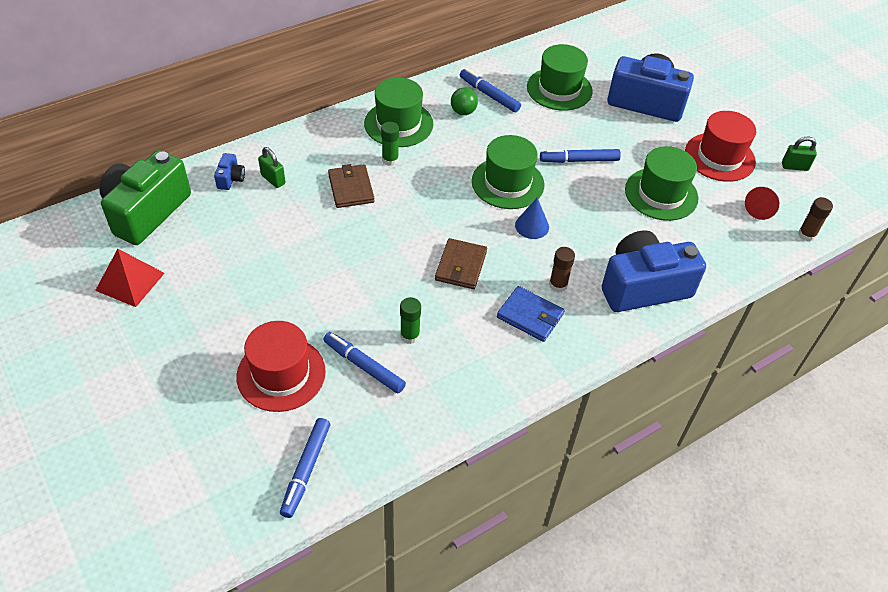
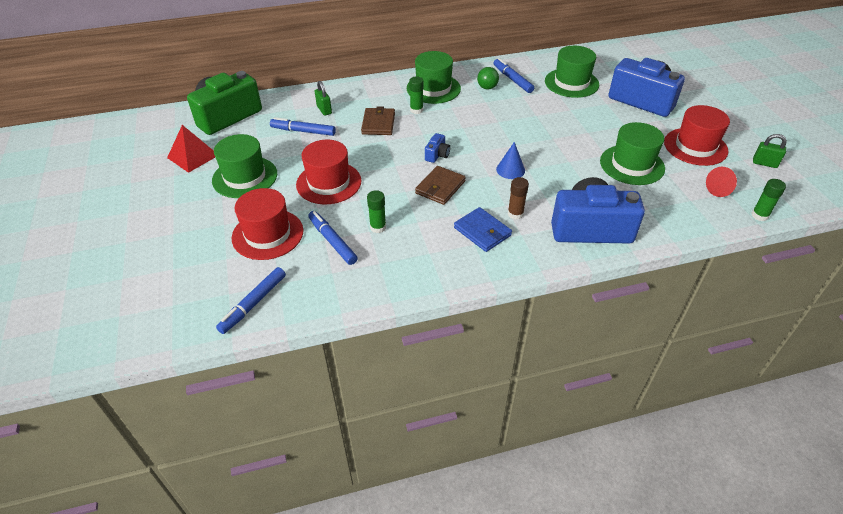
camera: 20 degrees right, 5 degrees down
blue camera [214,153,245,190] -> blue camera moved to [425,133,450,163]
green hat [472,135,544,209] -> green hat moved to [212,134,277,198]
blue marker [540,149,621,163] -> blue marker moved to [270,117,336,136]
brown glue stick [798,197,833,242] -> green glue stick [751,179,786,221]
none -> red hat [296,140,361,204]

